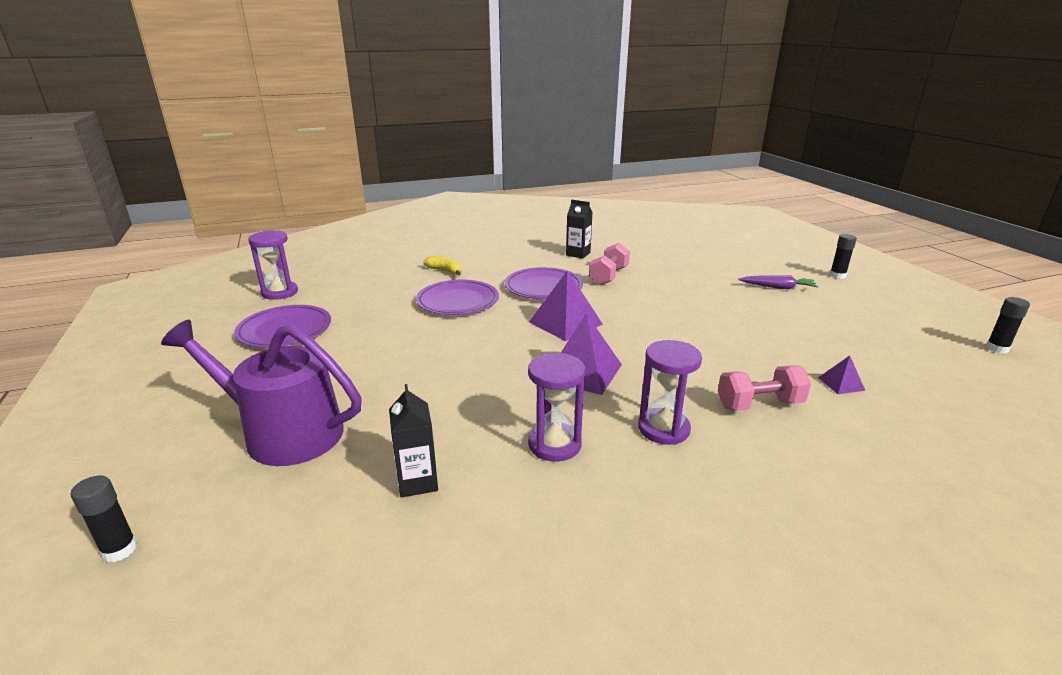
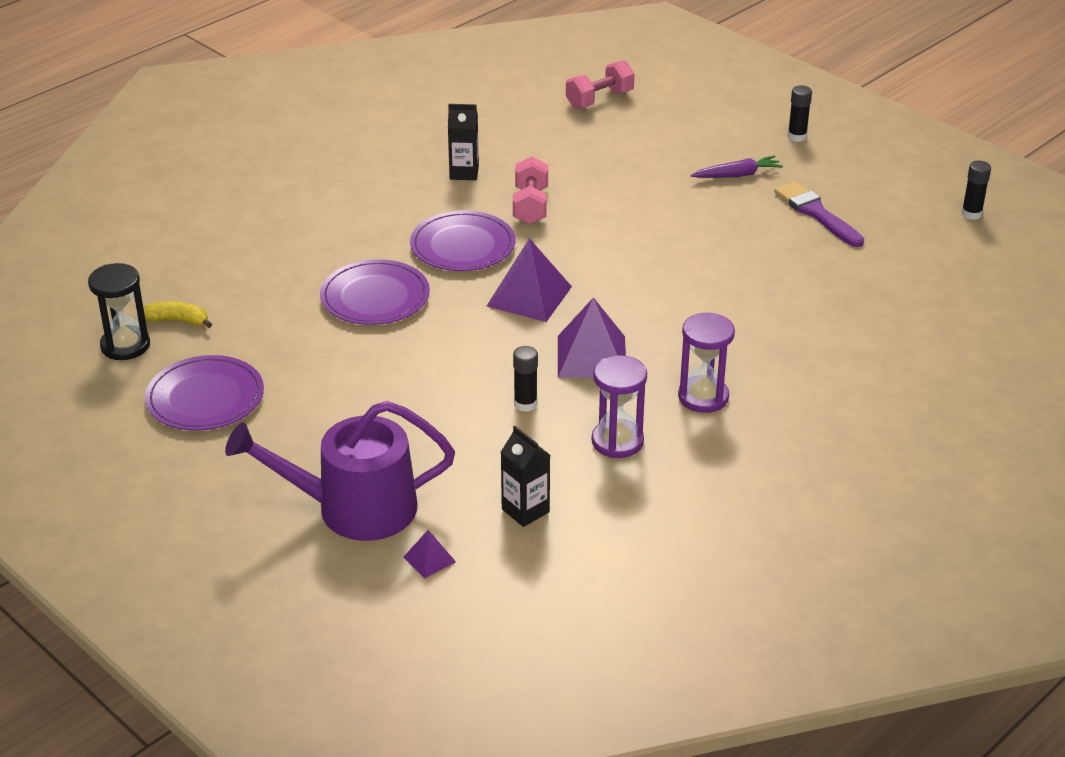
camera: 25 degrees left, 10 degrees up
black glue stick [70,476,138,562] -> black glue stick moved to [513,346,538,412]
purple hourglass [248,230,298,300] -> black hourglass [88,263,150,360]
yellow banana [423,256,462,276] -> yellow banana moved to [143,301,212,328]
pink dumbbell [718,365,811,411] -> pink dumbbell moved to [566,60,635,109]
purple pyramid [818,356,865,394] -> purple pyramid moved to [404,530,456,578]
none -> purple brush [774,181,864,247]

